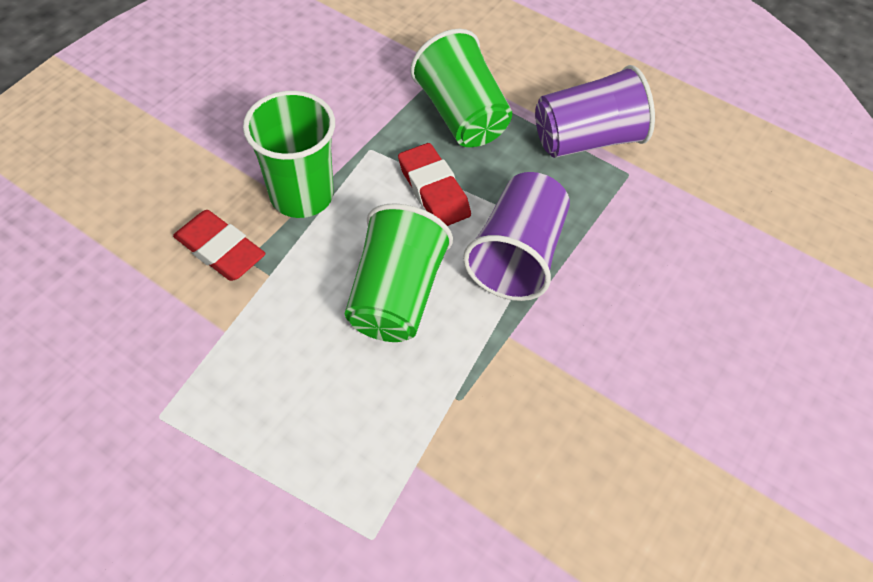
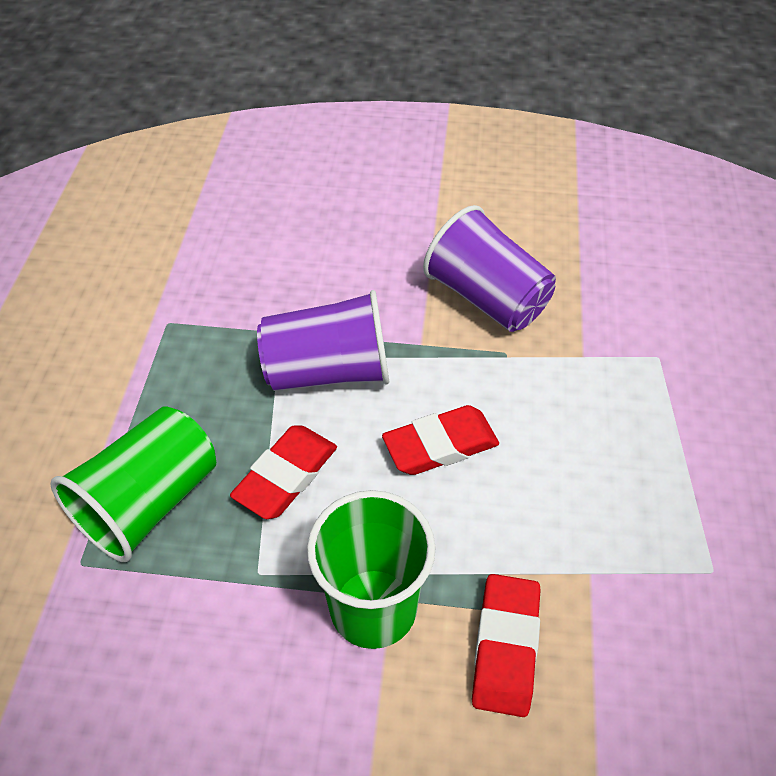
camera: 115 degrees left, 5 degrees down
green cup [345,203,453,342] -> red eraser [382,405,499,475]
purple cup [535,65,655,158] -> purple cup moved to [423,205,556,332]

